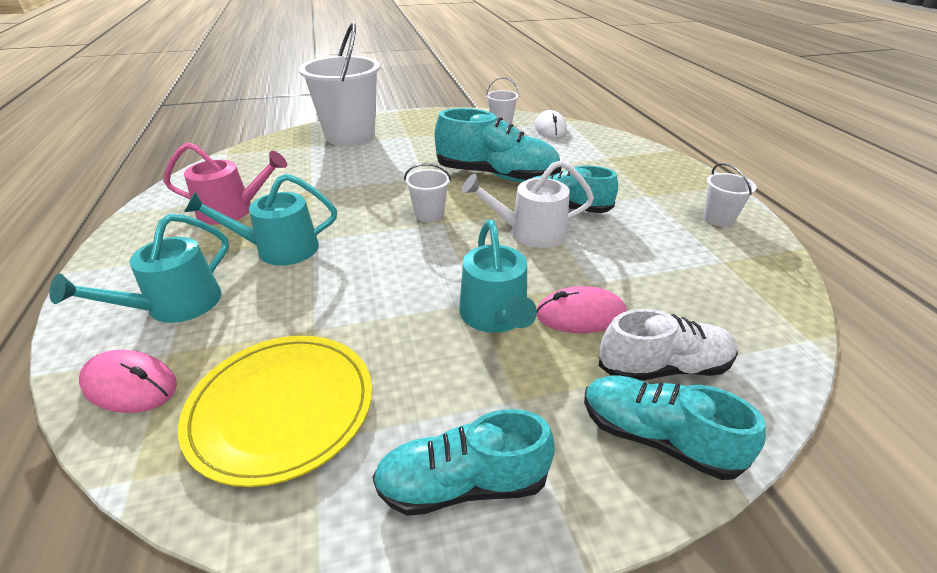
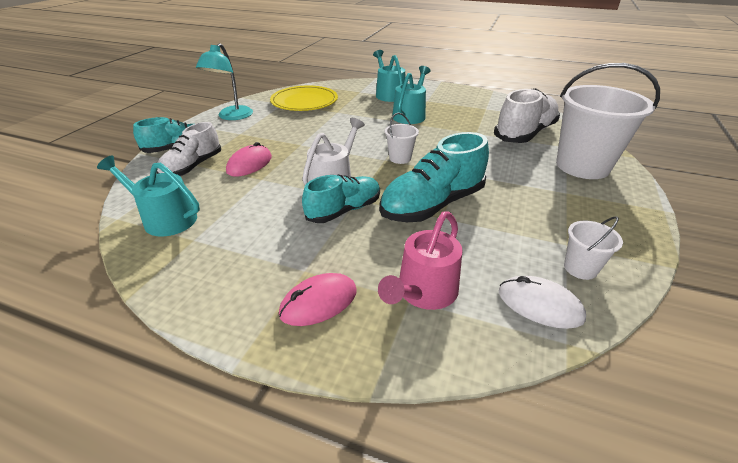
camera: 125 degrees right, 0 degrees up
pink mouse [79,350,177,413] -> pink mouse moved to [279,273,357,326]
pink watering can [163,142,287,225] -> pink watering can moved to [378,211,463,310]
turquoise shoe [372,409,555,516] -> turquoise lamp [196,43,253,120]
turquoise watering can [459,220,537,333] -> turquoise watering can moved to [97,155,200,237]
white bucket [703,163,757,227] -> none
none -> white shoe [494,88,560,143]

